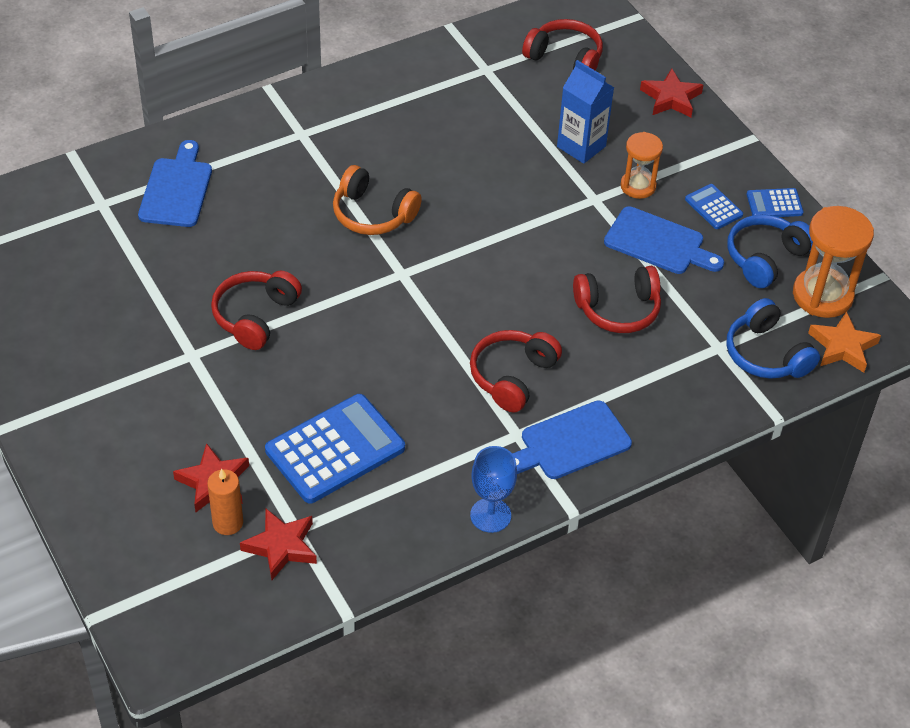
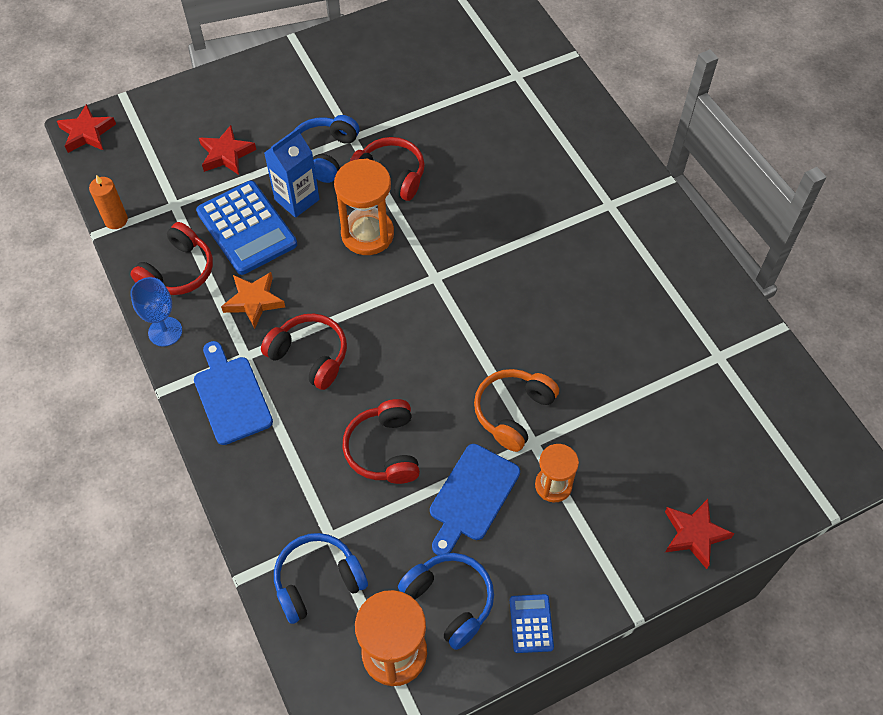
camera: 95 degrees right, 10 degrees up
blue cutting board [138,140,212,227] -> none
orange candle [207,469,243,535] -> orange candle moved to [89,175,128,229]
red star [240,509,317,580] -> red star moved to [57,104,116,153]
orange headphones [333,165,422,235] -> orange headphones moved to [474,369,559,452]
red headphones [522,19,603,71] -> red headphones moved to [130,222,213,295]
blue carton [557,60,614,164] -> blue carton moved to [264,128,320,218]
blue calculator [685,184,743,229] -> none
orange star [808,311,881,373] -> orange star moved to [221,272,285,329]
none -> blue headphones [294,115,359,183]
none -> orange hourglass [334,158,394,255]

